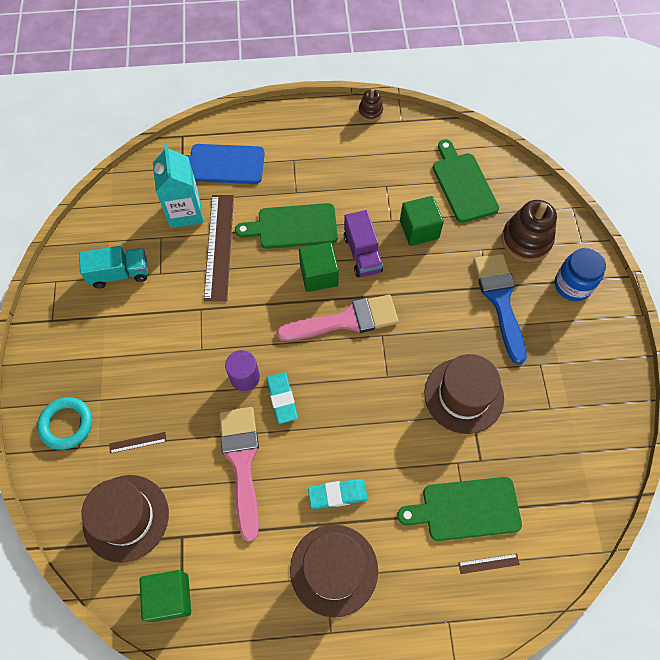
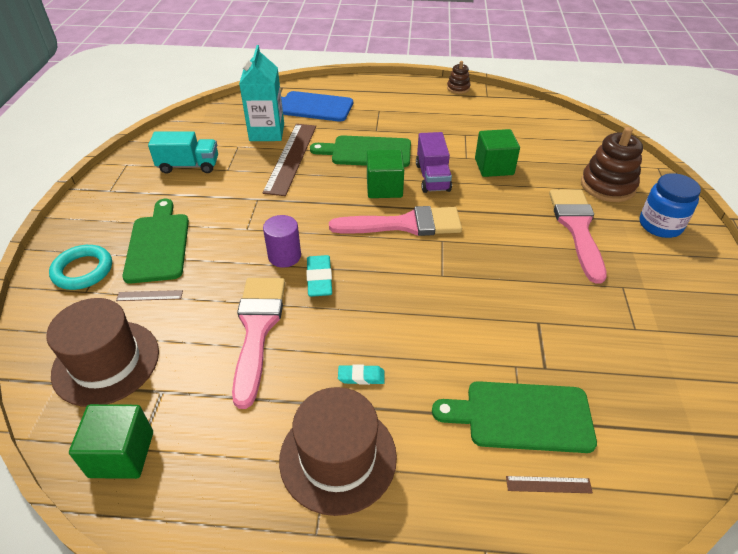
camera: 10 degrees right, 20 degrees down
turquoise eraser [308,479,368,509] -> turquoise eraser [338,364,385,385], size x0.65
brown hat [424,354,504,434] -> none
green cutting board [433,139,499,223] -> green cutting board moved to [122,199,189,283]
blue brush [473,253,527,365] -> pink brush [549,190,607,284]

